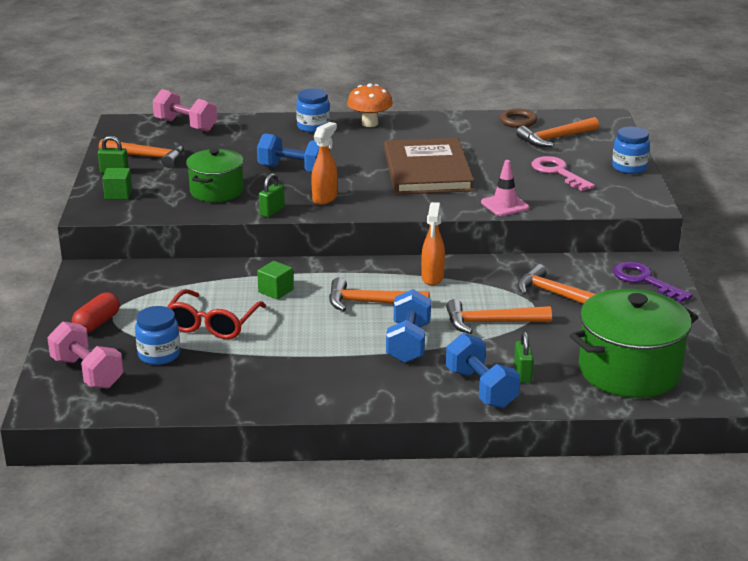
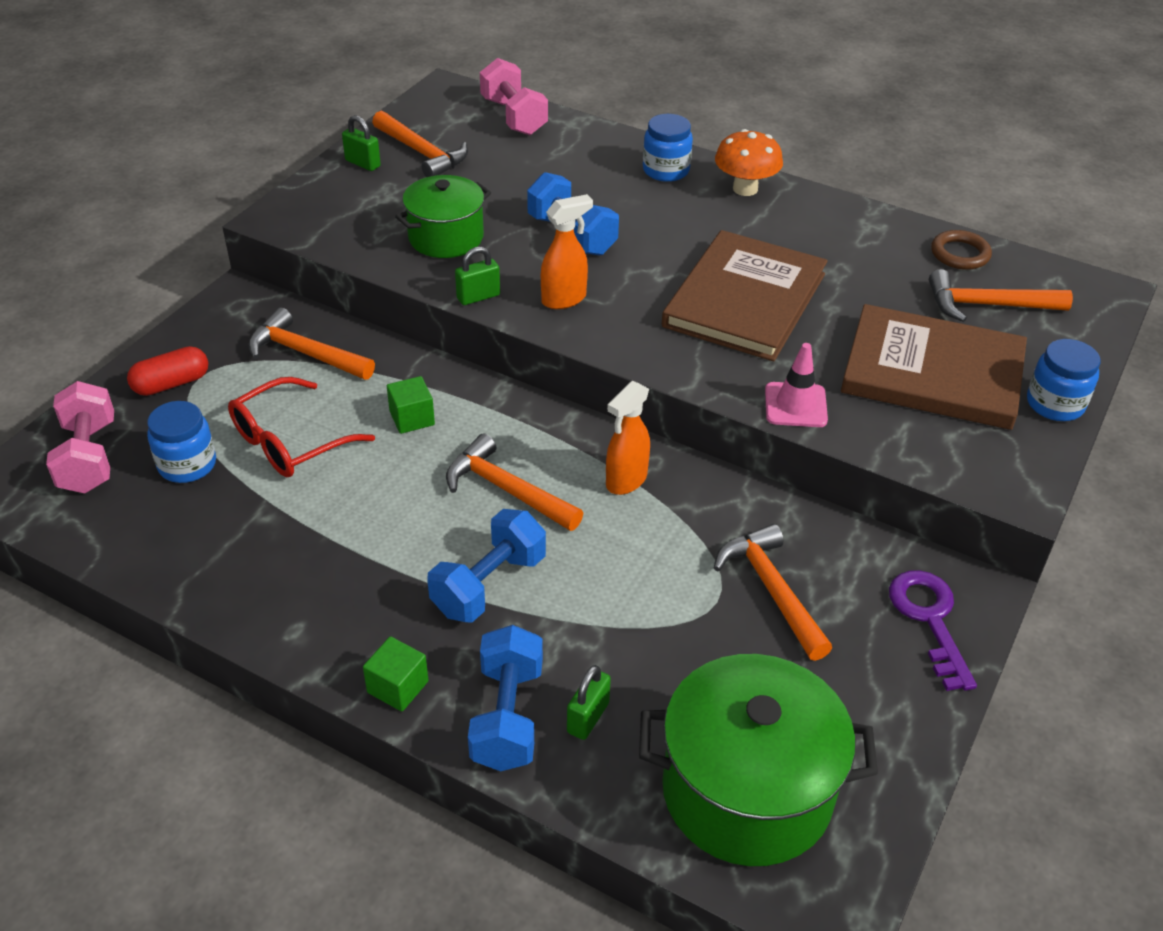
camera: 30 degrees right, 15 degrees up
green cube [102,168,132,199] -> green cube moved to [363,636,429,712]
orange hammer [446,299,552,334] -> orange hammer moved to [248,308,375,380]
pink key [532,156,595,191] -> brown book [841,304,1027,430]

